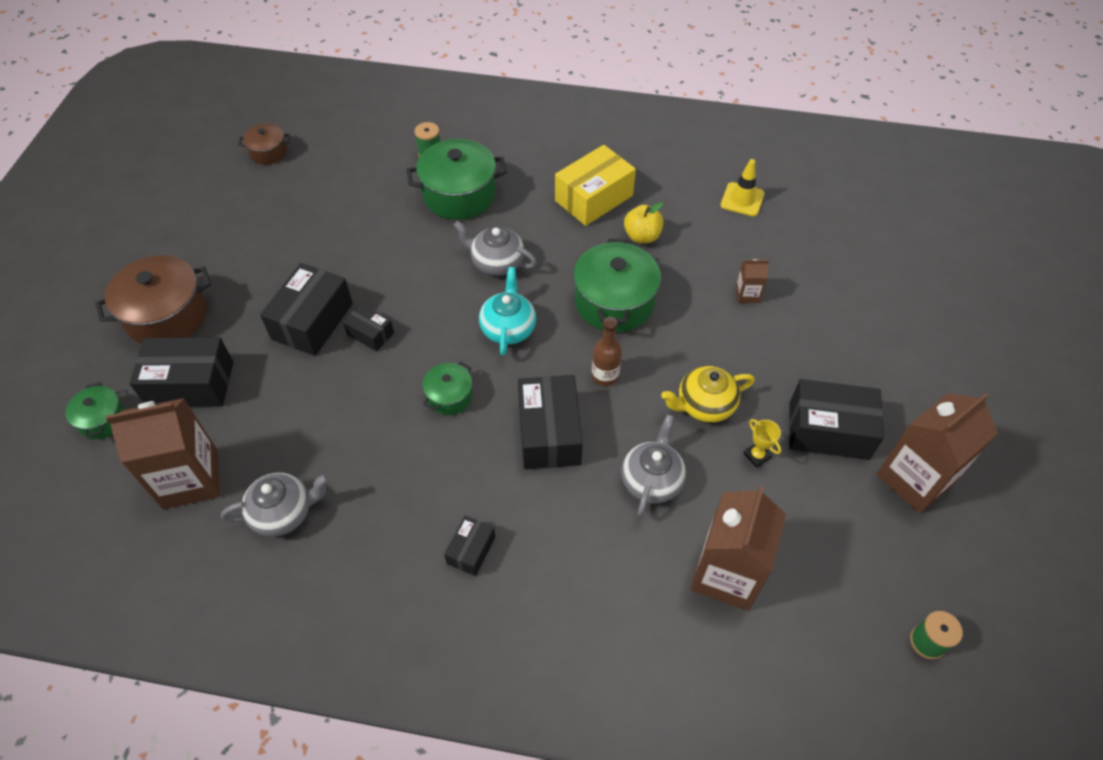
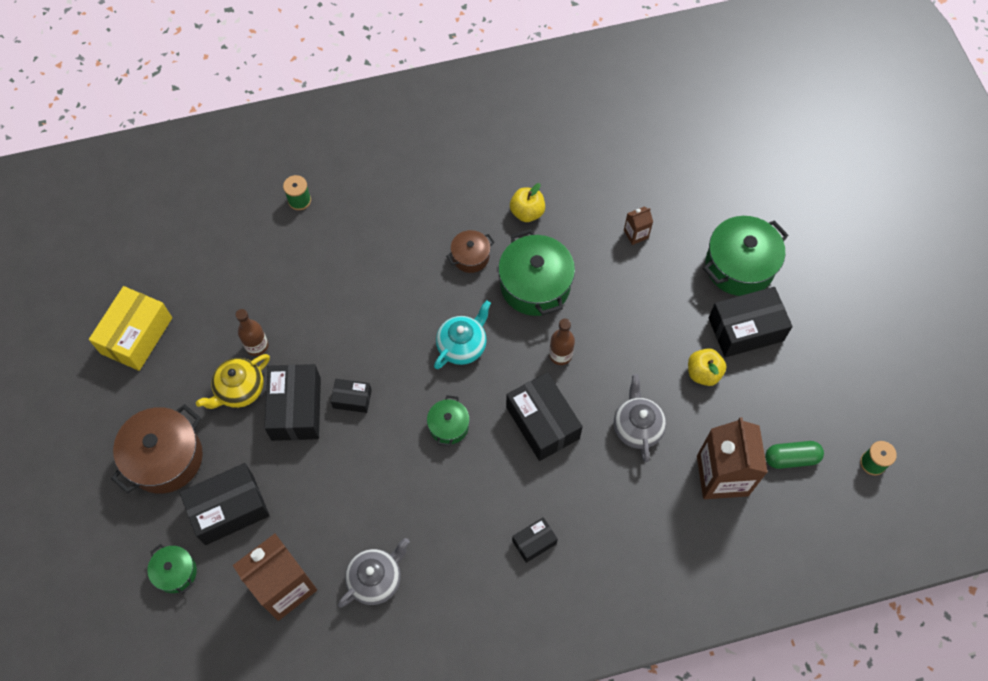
camera: 25 degrees left, 10 degrees up
brown pot [238,124,290,165] -> brown pot moved to [446,230,495,273]
green pot [407,139,507,220] -> green pot moved to [703,216,788,296]
black box [444,515,495,576] -> black box turned 60 degrees clockwise [512,517,558,563]
grey teapot [453,220,537,276] -> none
turquoise teapot [479,267,536,356] -> turquoise teapot turned 60 degrees clockwise [434,300,491,369]
yellow box [555,145,636,226] -> yellow box moved to [89,286,172,371]
yellow teapot [661,366,755,422] -> yellow teapot moved to [196,354,270,409]
yellow traffic cone [721,159,765,216] -> none
yellow trophy [743,419,781,468] -> yellow apple [688,348,727,386]
brown carton [876,393,998,513] -> none
none -> brown bottle [235,309,268,356]
none -> green capsule [765,441,824,469]

